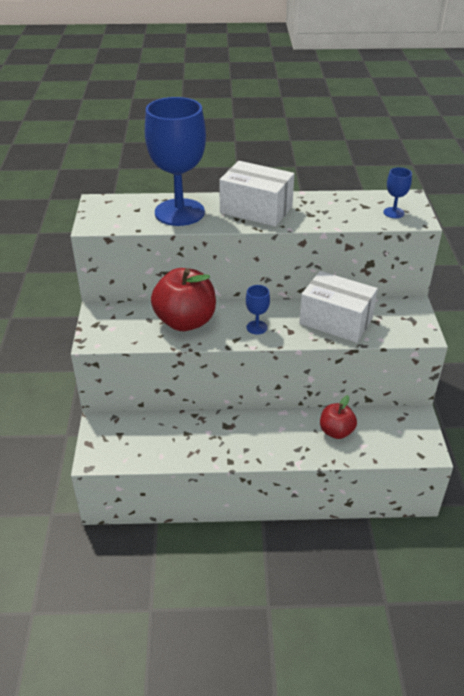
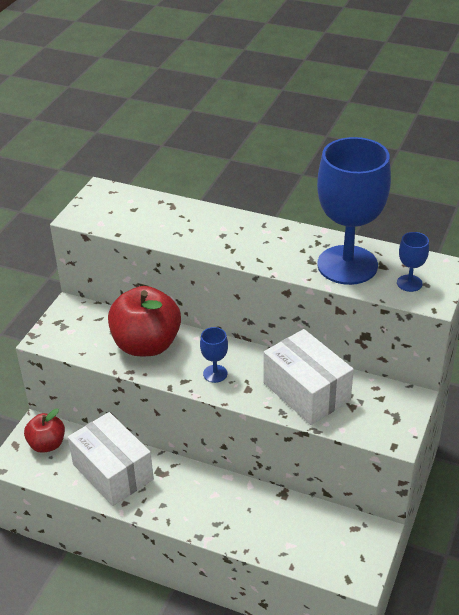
camera: 25 degrees right, 0 degrees up
blue goblet [145,97,206,226] -> blue goblet moved to [317,137,391,285]
white box [219,161,294,227] -> white box moved to [68,412,154,506]
red apple [320,395,357,439] -> red apple moved to [24,409,65,453]

